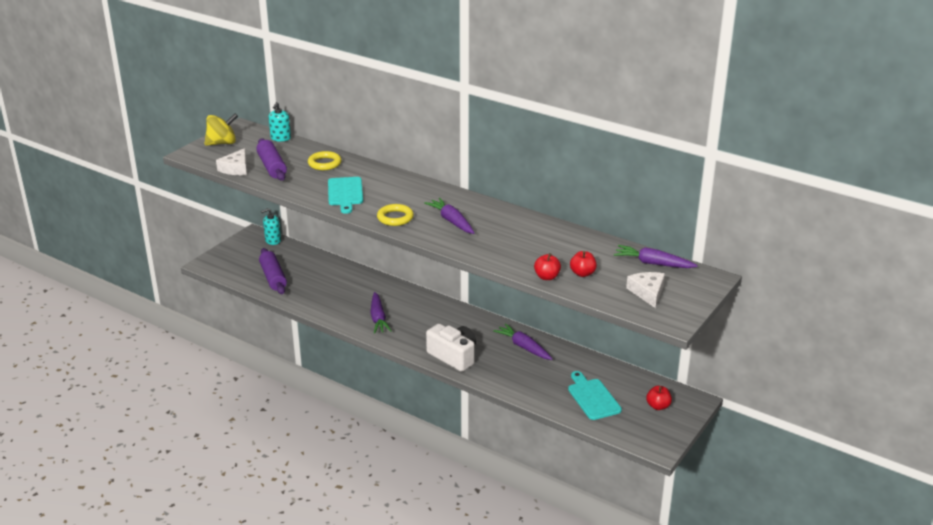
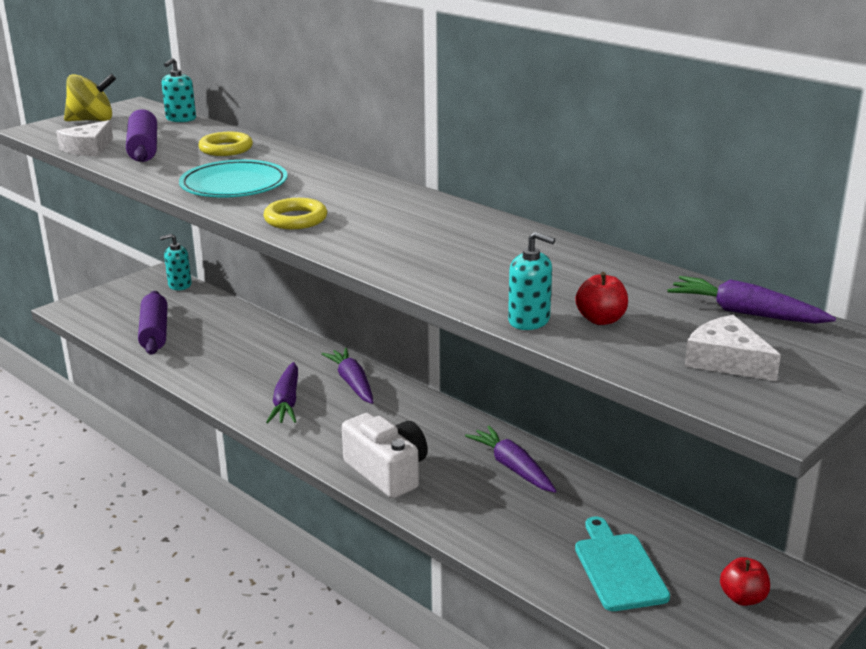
camera: 10 degrees right, 5 degrees down
turquoise cutting board [328,177,363,214] -> turquoise plate [179,160,288,198]
purple carrot [424,198,474,234] -> purple carrot moved to [322,348,373,404]
red apple [534,253,561,280] -> turquoise soap dispenser [508,232,555,330]
white cheese [626,272,665,308] -> white cheese turned 45 degrees counterclockwise [685,315,781,381]

